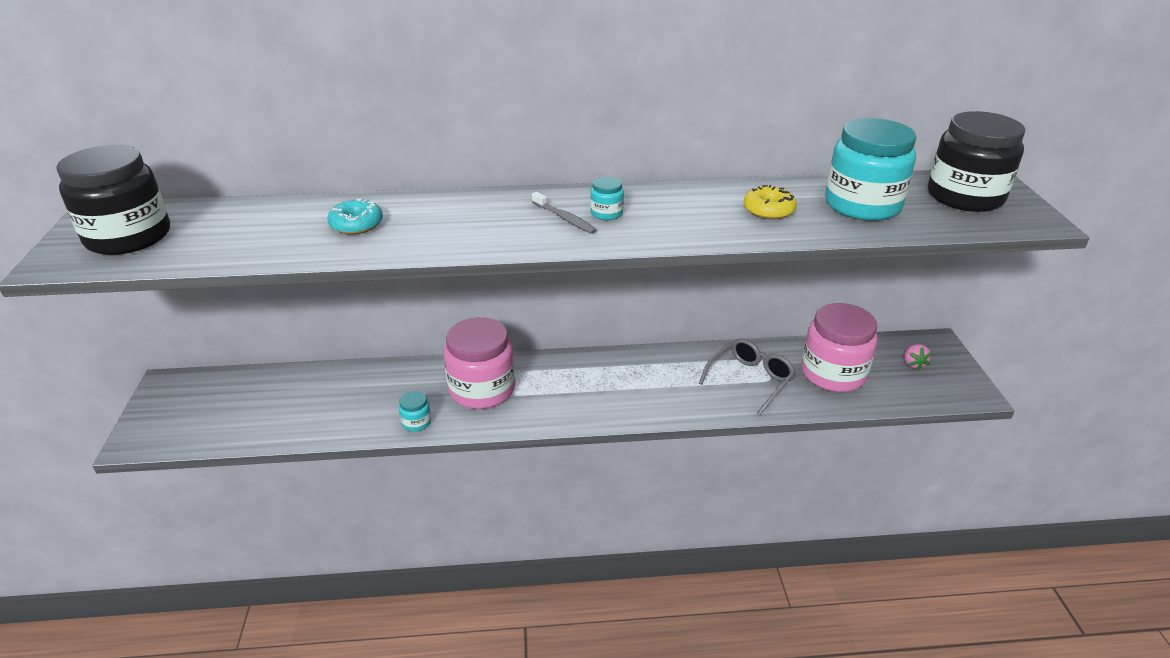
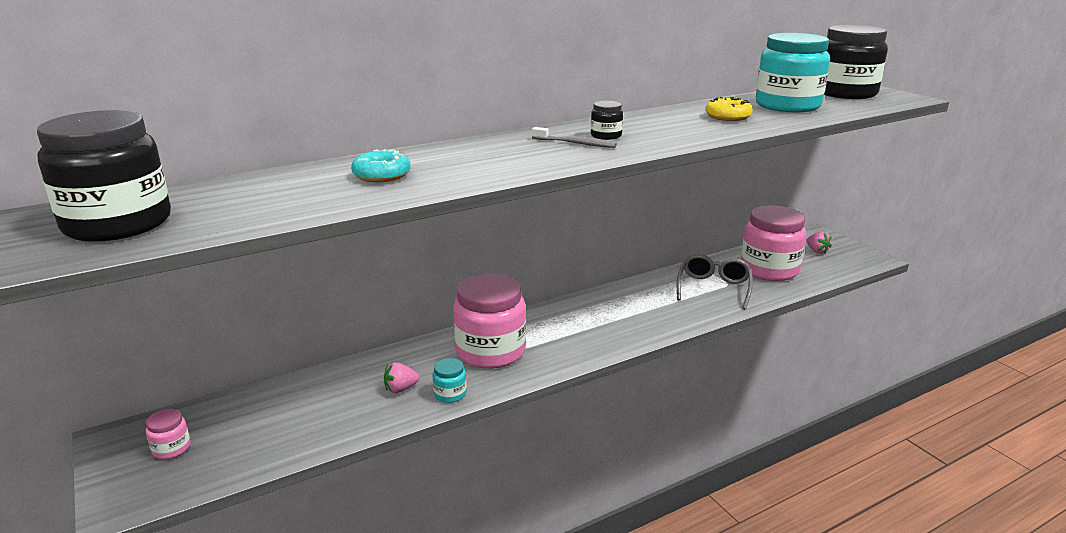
camera: 25 degrees left, 10 degrees down
turquoise jar [590,177,624,220] -> black jar [591,101,623,140]
none -> pink jar [146,409,191,459]
none -> pink strawberry [384,362,420,393]

